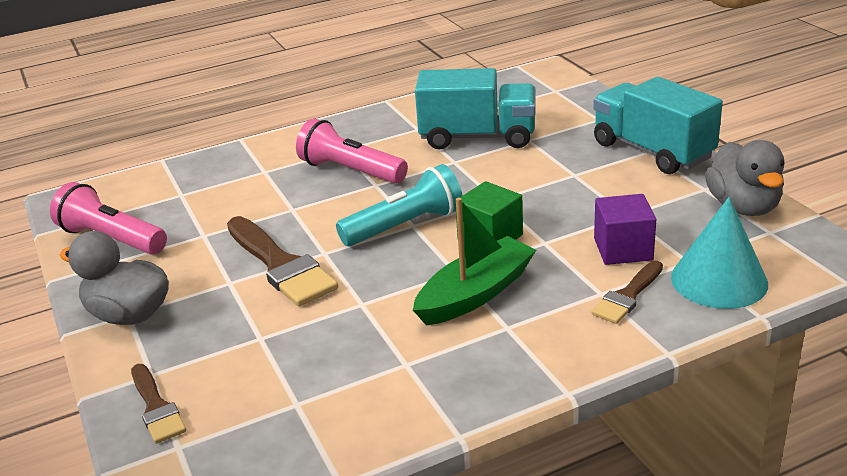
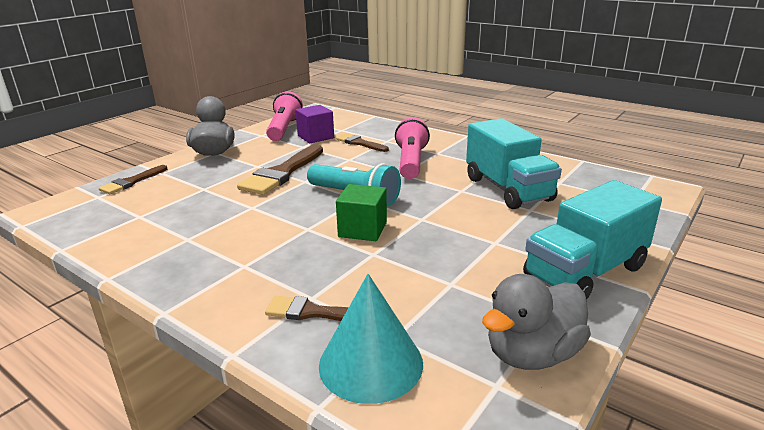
camera: 60 degrees right, 5 degrees down
green boat [413,198,536,326] -> none
turquoise truck [593,77,723,174] -> turquoise truck turned 150 degrees counterclockwise [523,180,662,300]
purple cube [594,194,656,265] -> purple cube moved to [295,105,334,144]
none -> brown brush [336,133,389,152]

